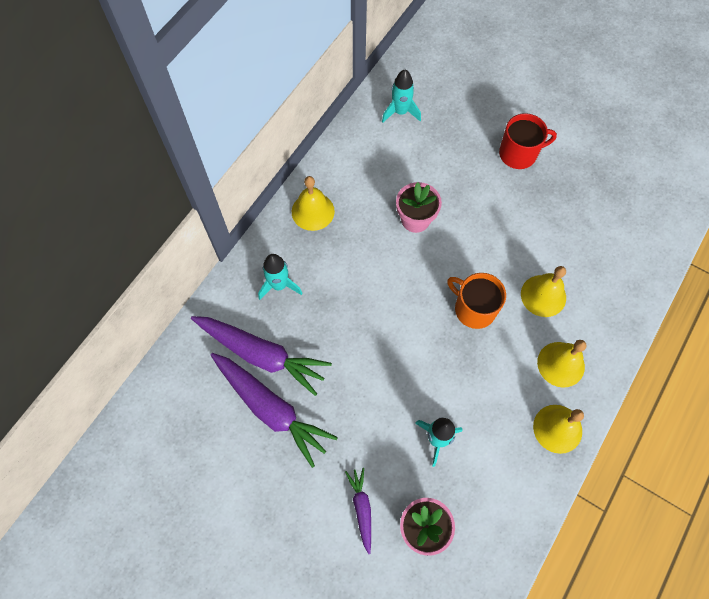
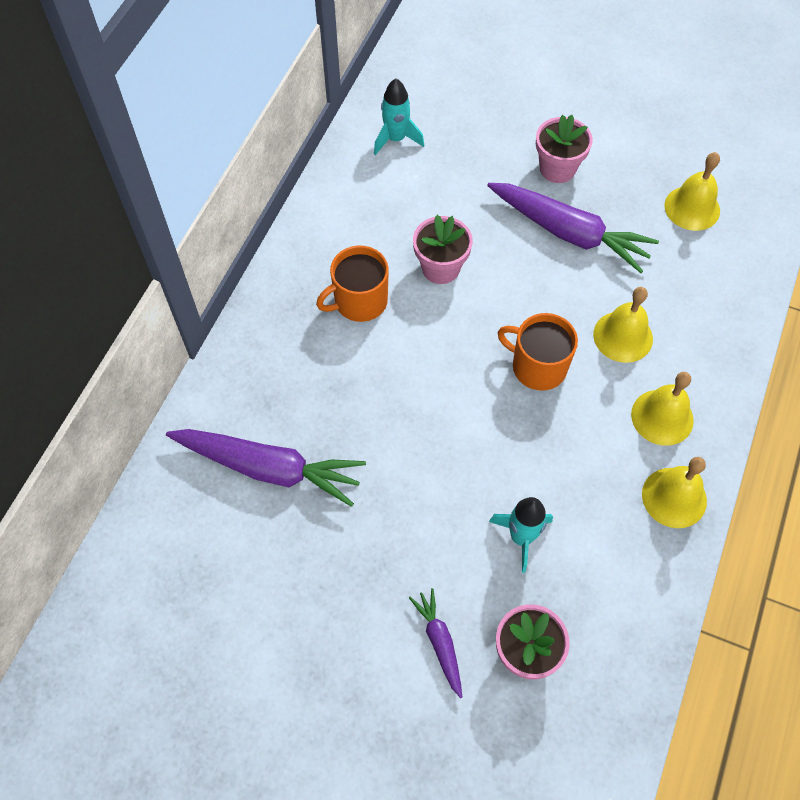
camera: 10 degrees left, 5 degrees down
purple carrot [211,353,338,468] -> purple carrot moved to [487,183,659,273]
turquoise rocket [258,254,302,300] -> none
yellow bell [292,176,335,231] -> yellow bell moved to [664,152,720,231]
red mug [499,113,557,169] -> pink flower pot [536,115,593,183]
none -> orange mug [316,246,389,322]

